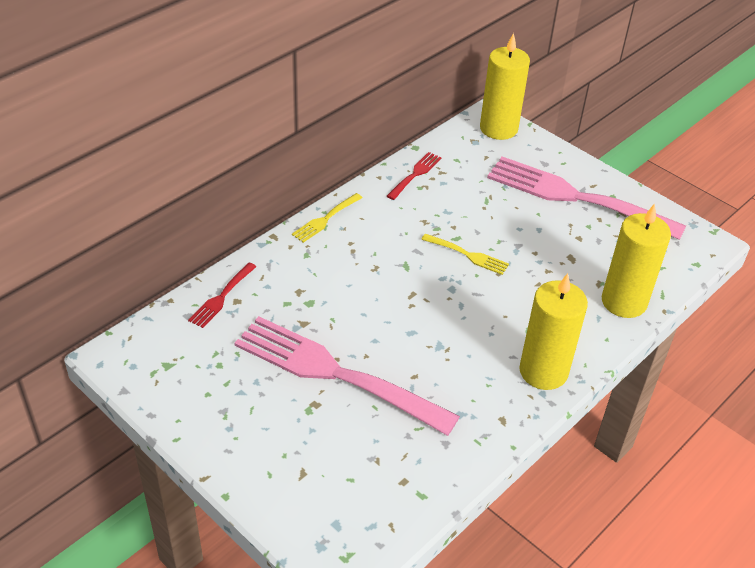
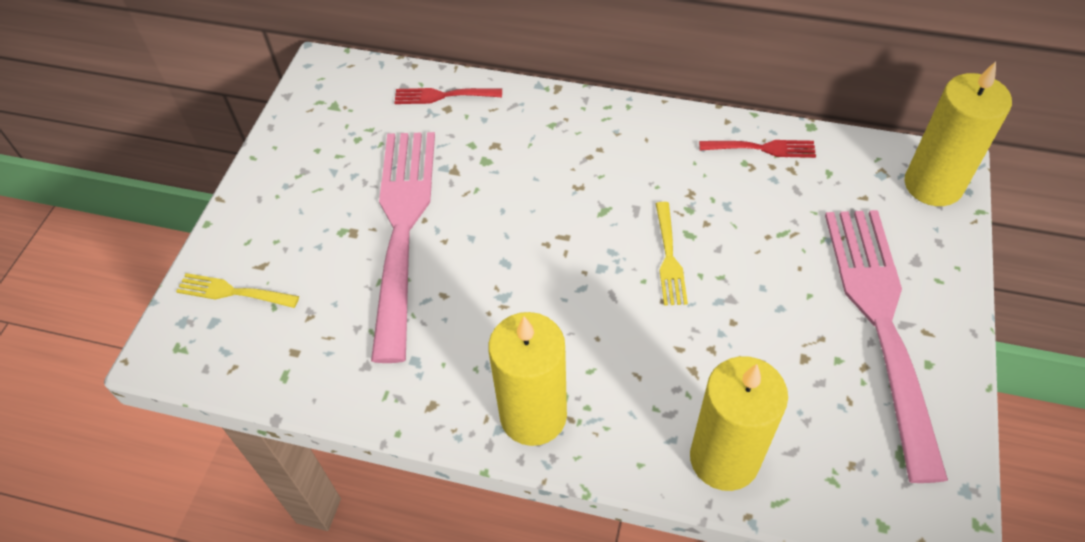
camera: 65 degrees right, 10 degrees up
yellow fork [292,193,362,243] -> yellow fork moved to [176,273,299,308]

